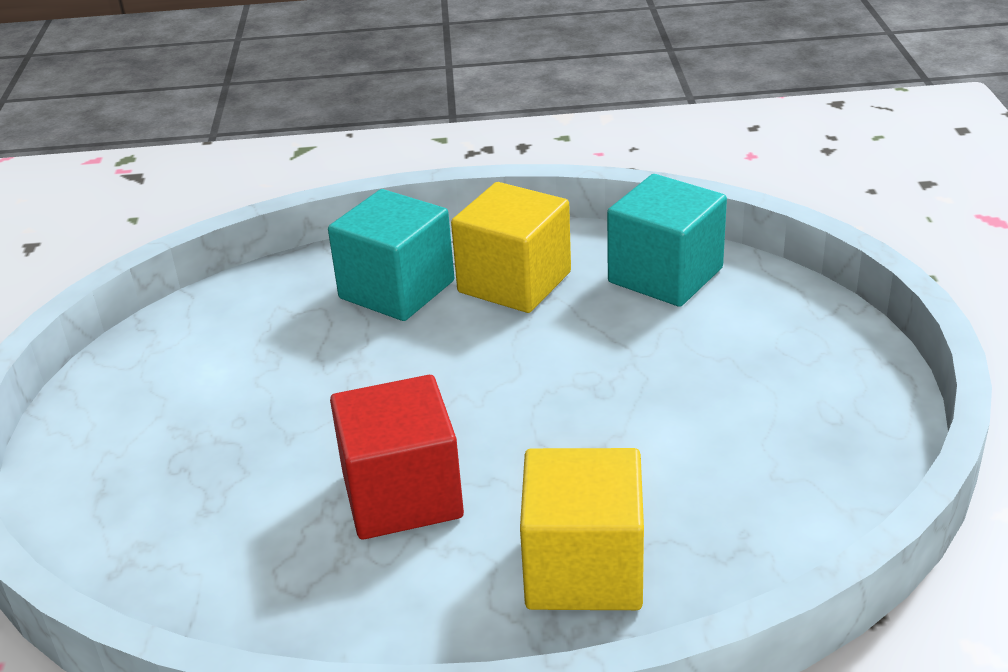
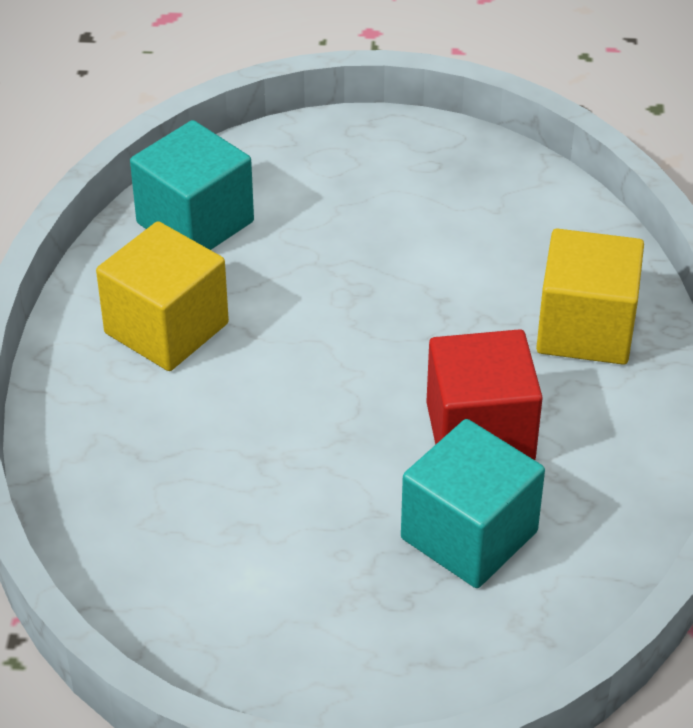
camera: 85 degrees left, 10 degrees up
turquoise cube [328,189,454,321] -> turquoise cube moved to [401,419,545,588]

